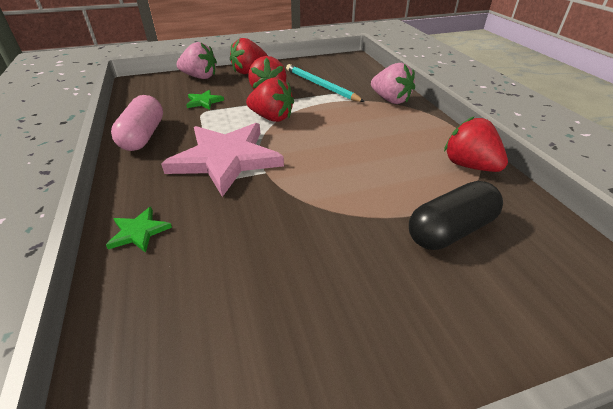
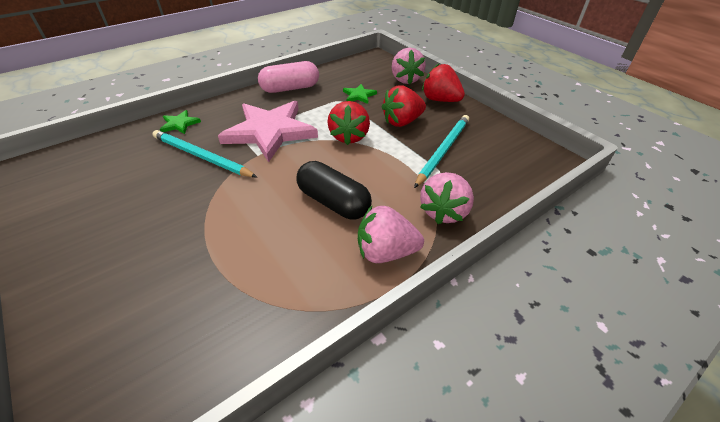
camera: 70 degrees right, 5 degrees up
black capsule [409,181,503,250] -> black capsule moved to [297,161,372,220]
red strawberry [444,117,508,172] -> none
none -> turquoise pencil [152,130,257,177]
none -> pink strawberry [358,206,424,263]

